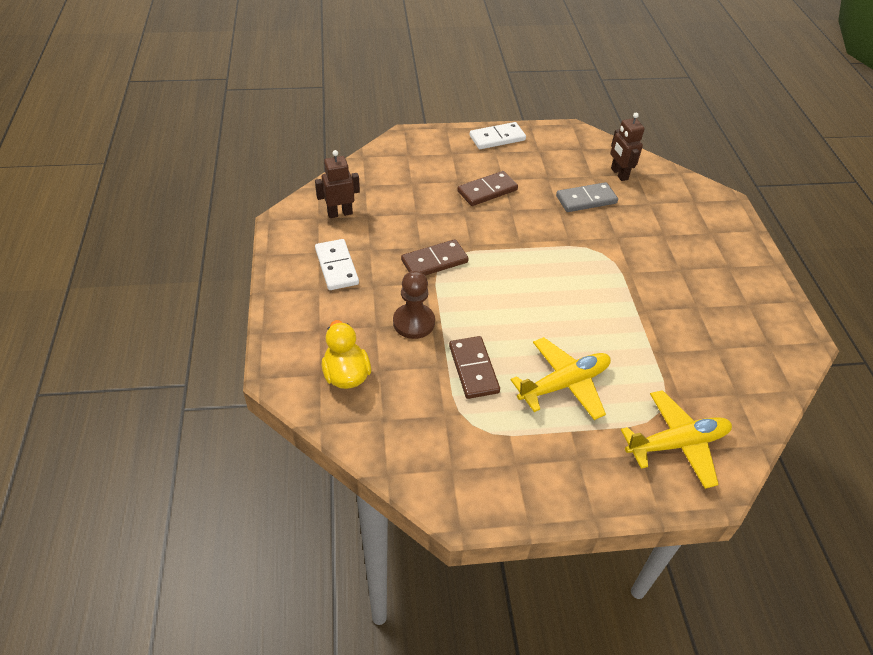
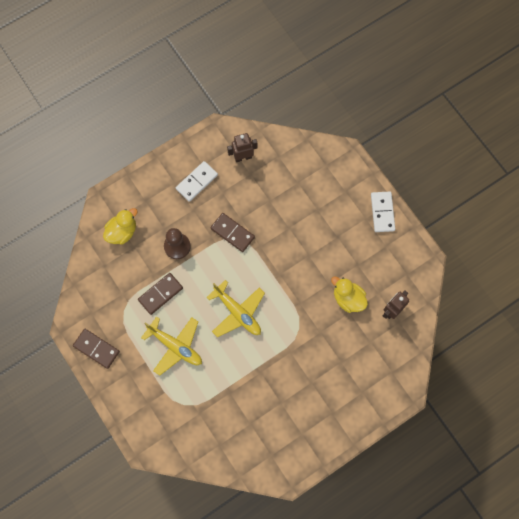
camera: 65 degrees right, 25 degrees up
brown robot [315,150,360,218] -> brown robot turned 60 degrees counterclockwise [227,133,257,162]
brown domino [457,171,518,206] -> brown domino moved to [73,329,120,369]
white domino [470,122,526,149] -> white domino turned 45 degrees clockwise [371,192,395,232]
grey domino [556,182,618,212] -> yellow duck [331,277,368,313]
yellow plane [621,390,732,489] -> yellow plane moved to [207,280,265,337]

